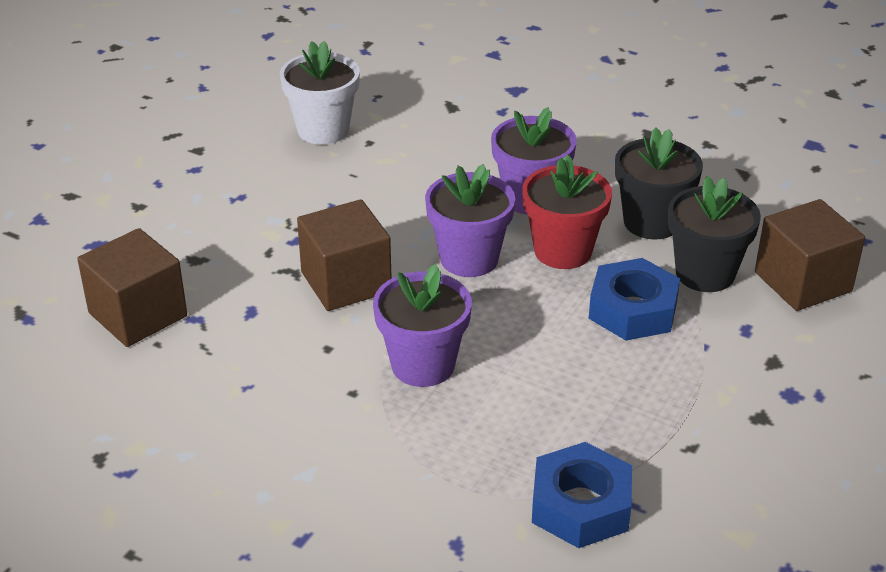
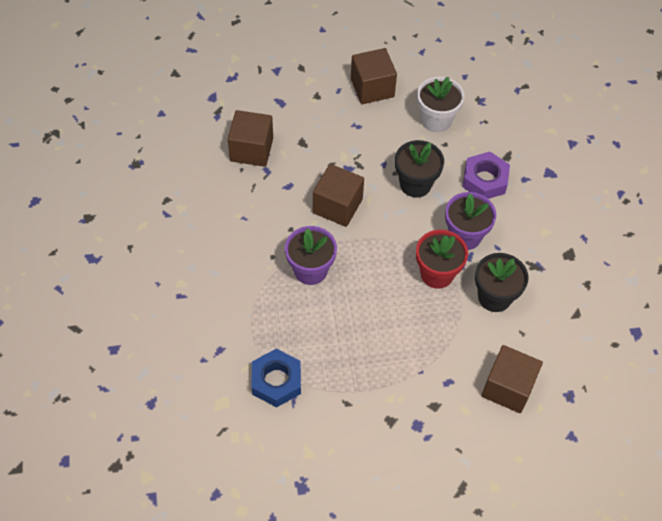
camera: 50 degrees right, 20 degrees up
purple flower pot [425,164,515,277] -> none
blue nut [589,258,680,341] -> none
black flower pot [668,176,761,292] -> black flower pot moved to [395,140,444,198]
none -> brown cube [351,48,397,104]
none -> purple nut [462,152,510,199]

